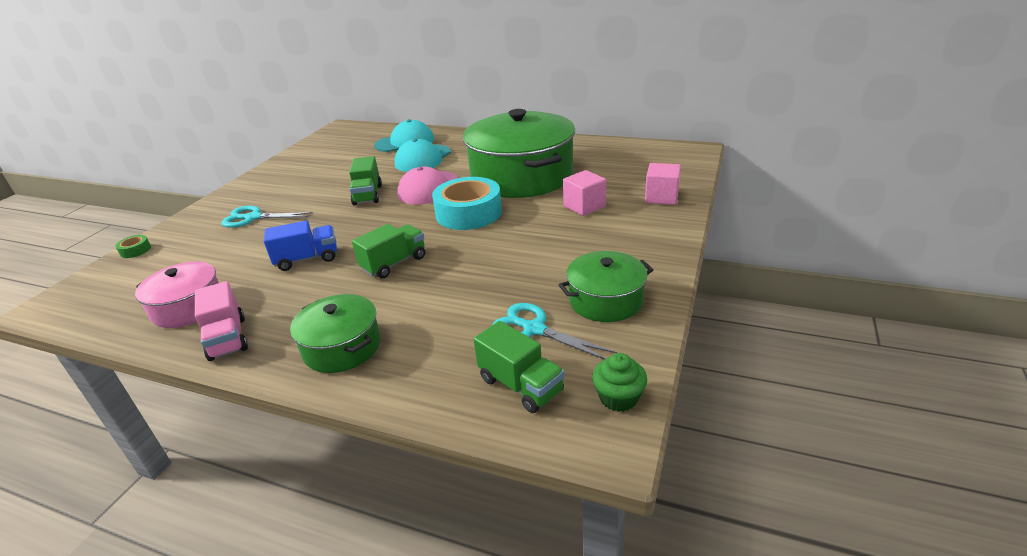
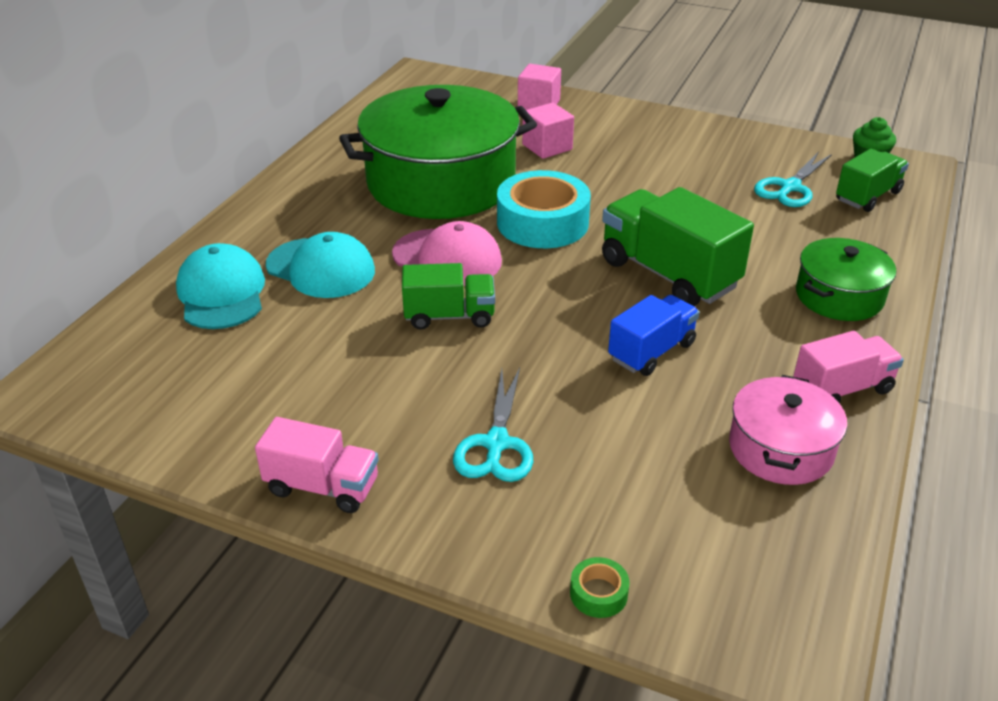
camera: 90 degrees left, 5 degrees up
blue truck [264,220,337,271] -> blue truck turned 60 degrees clockwise [608,295,699,376]
green truck [352,224,425,278] -> green truck [602,187,754,306], size x1.65
green pot [559,251,653,322] -> none
none -> pink truck [255,417,379,513]

